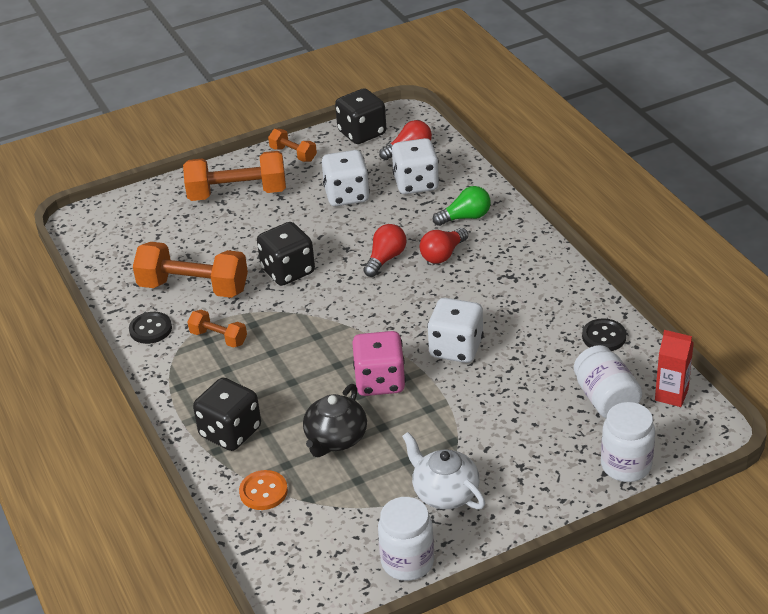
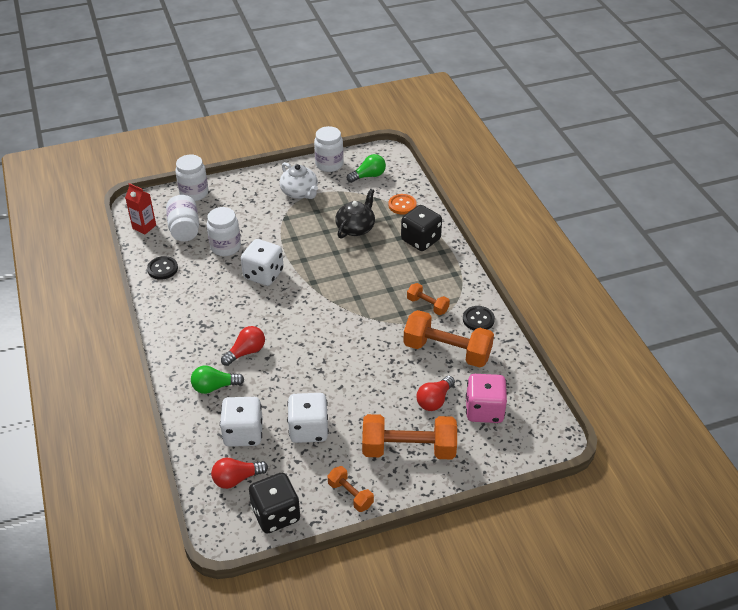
camera: 175 degrees left, 5 degrees up
black dice [257,222,315,286] -> none
pink dice [352,331,406,396] -> pink dice moved to [466,374,507,423]
red light bulb [363,224,407,277] -> red light bulb moved to [417,376,455,411]
none -> white jar [207,207,241,256]
none -> green light bulb [347,154,386,183]

